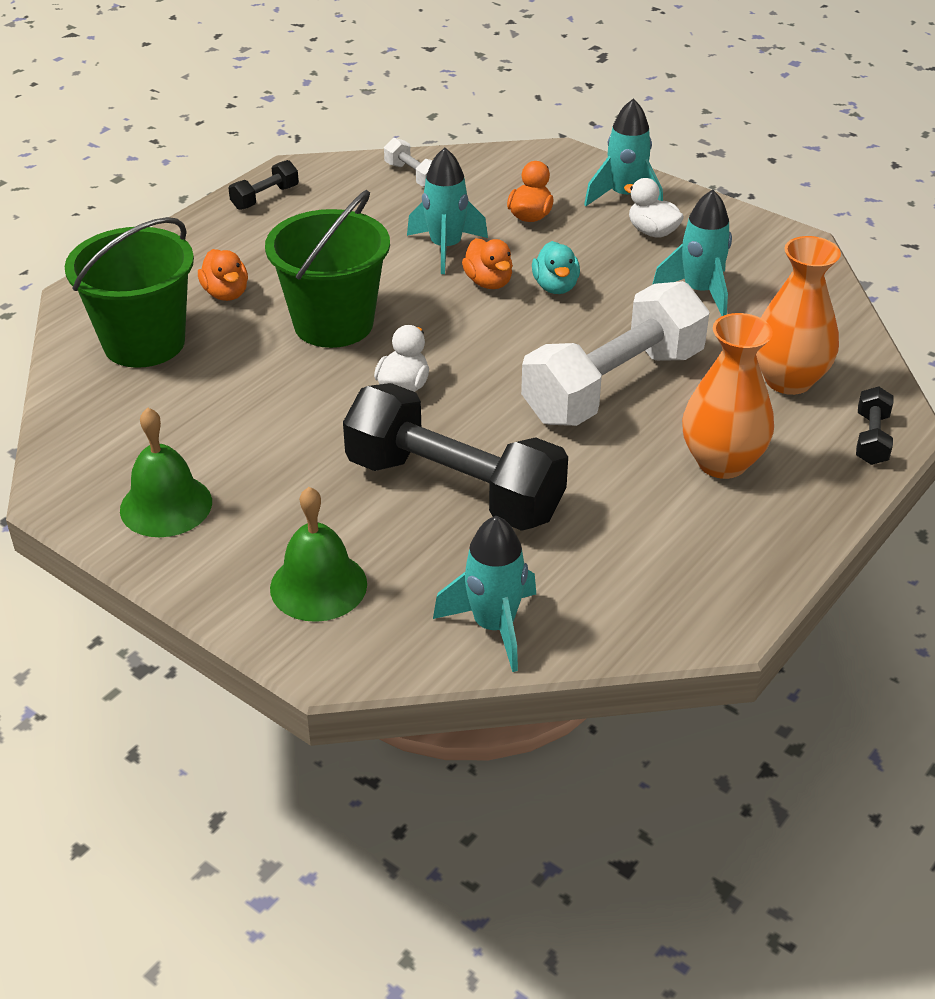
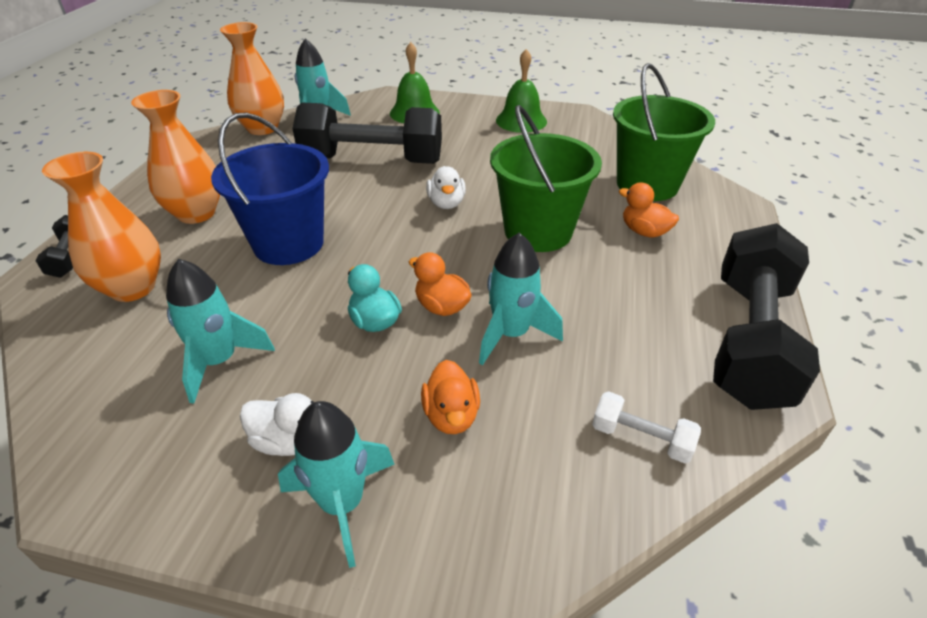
camera: 155 degrees right, 0 degrees up
black dumbbell [228,160,299,210] -> black dumbbell [713,223,820,410], size x2.39
white dumbbell [521,281,710,426] -> blue bucket [211,112,329,265]
none -> orange vase [220,22,284,135]

